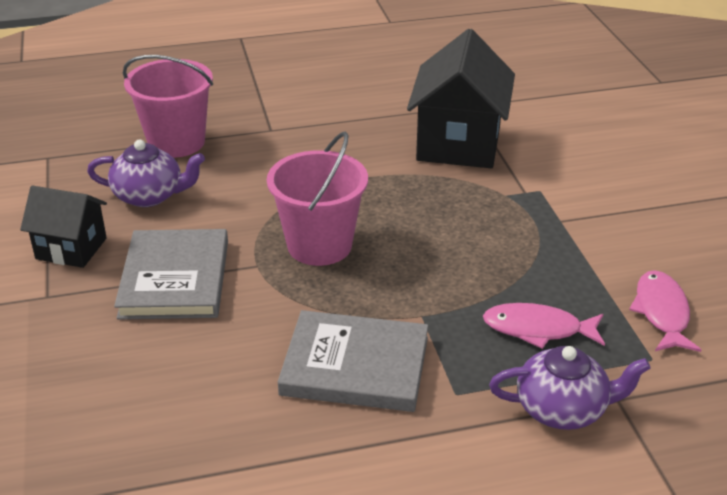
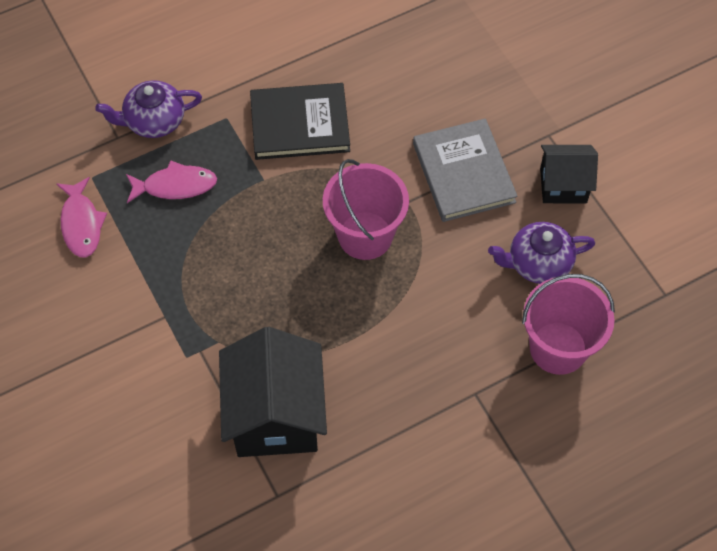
camera: 165 degrees right, 25 degrees up
grey book [278,310,428,412] -> black book [250,83,350,160]

